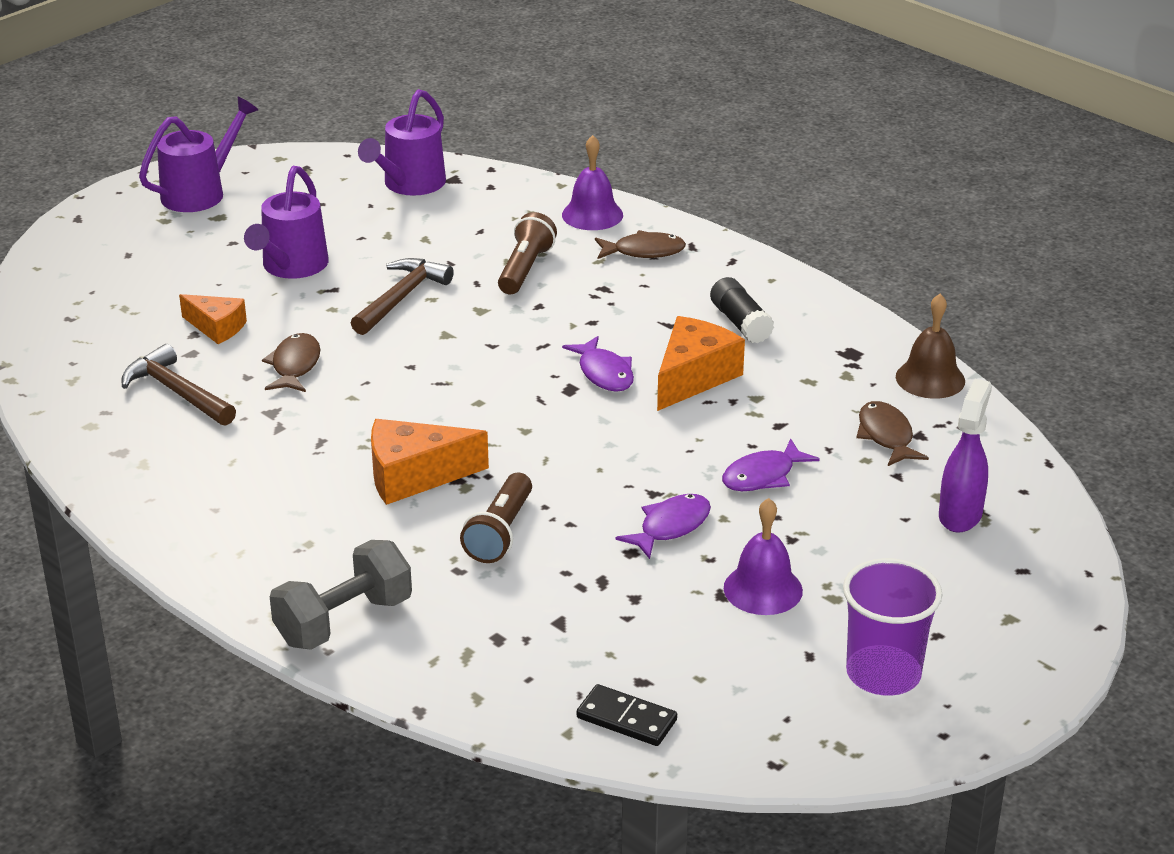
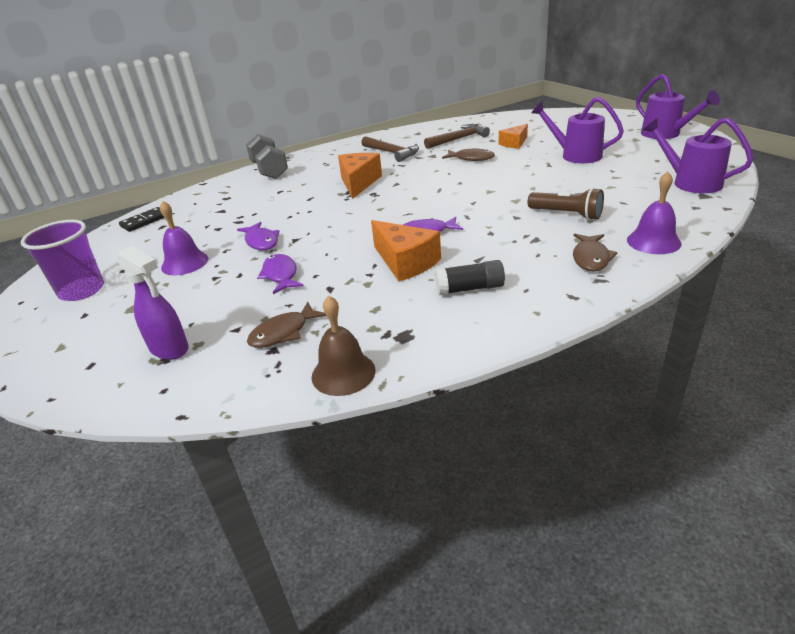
camera: 110 degrees right, 0 degrees up
brown hammer [351,258,454,335] -> brown hammer moved to [361,136,419,162]
brown flashlight [460,473,532,563] -> none
brown fish [856,401,929,466] -> brown fish turned 135 degrees clockwise [247,302,326,348]

